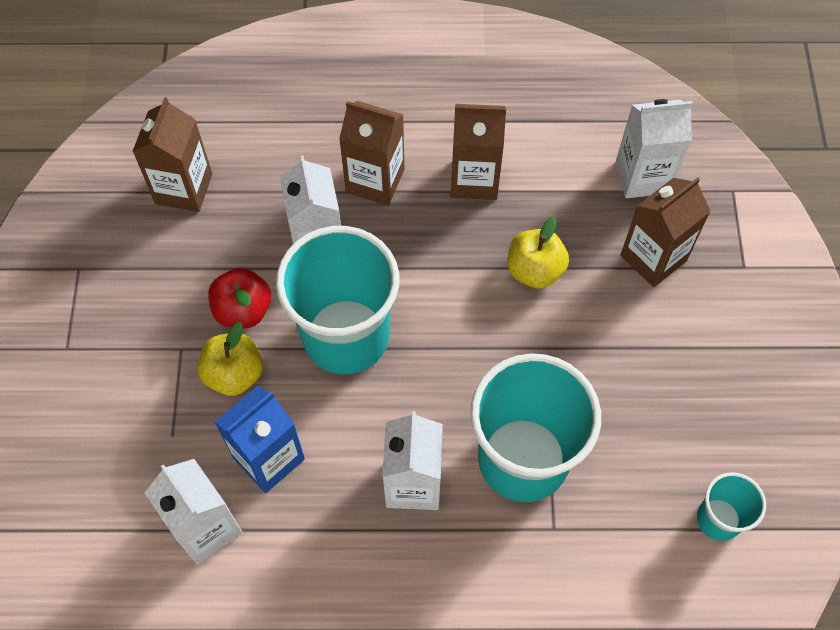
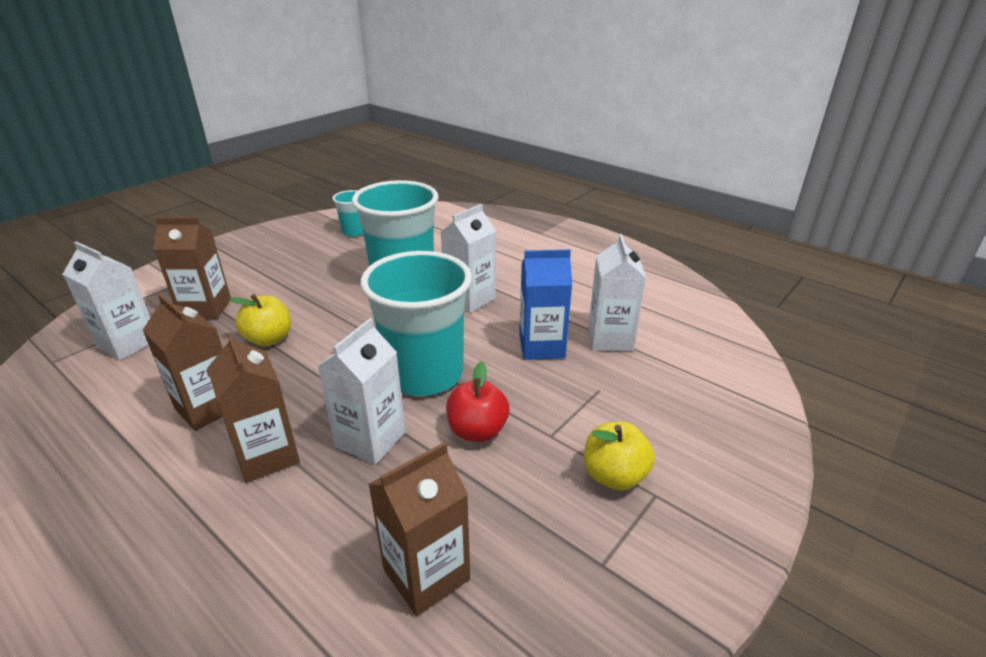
camera: 140 degrees left, 30 degrees down
yellow apple [198,322,263,396] -> yellow apple moved to [584,422,655,490]

